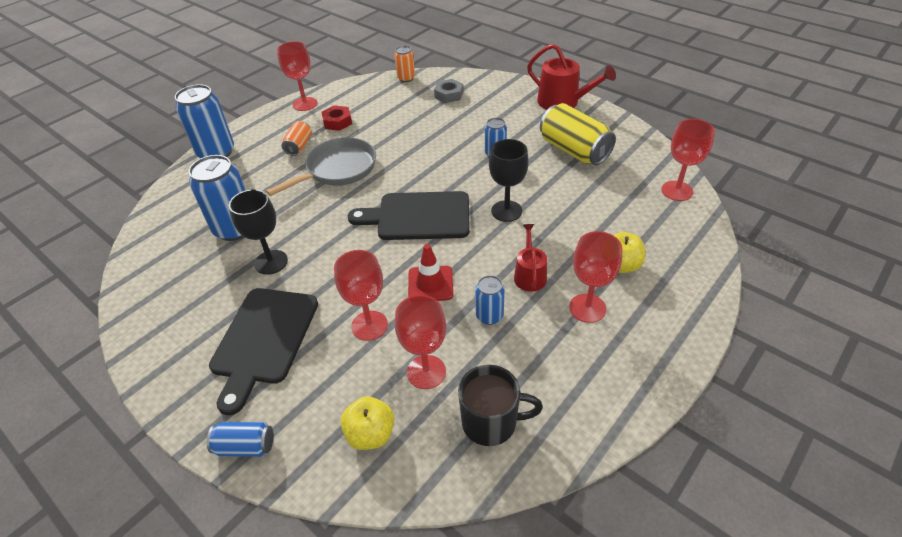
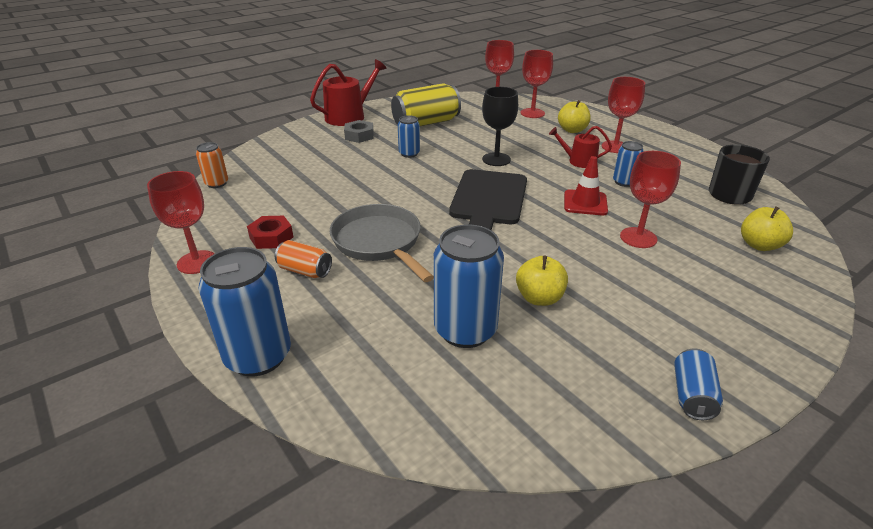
camera: 80 degrees left, 10 degrees down
blue can [207,422,273,457] -> blue can moved to [674,348,723,420]
black cutting board [209,288,318,415] -> none
black goblet [229,189,288,275] -> yellow apple [516,256,568,306]
red goblet [395,295,446,389] -> red goblet moved to [520,50,553,118]
grey nut [434,79,463,103] -> grey nut moved to [344,120,374,143]

